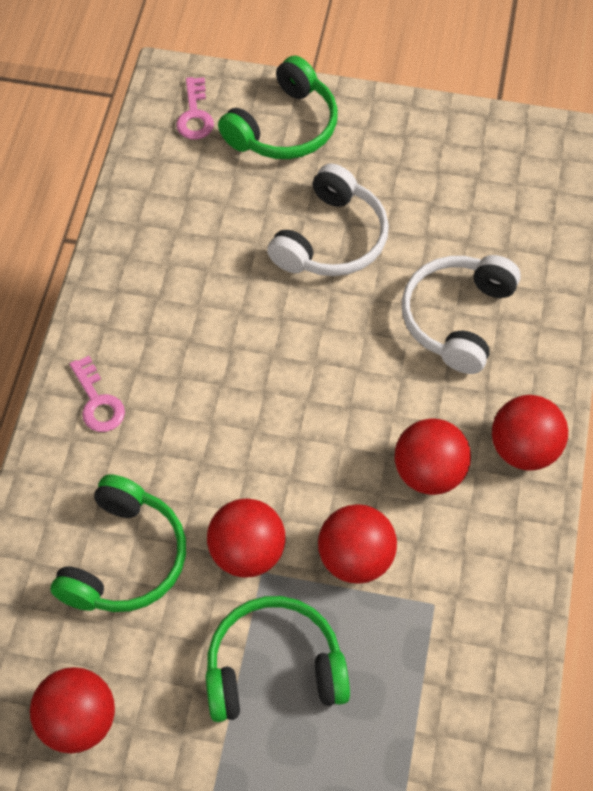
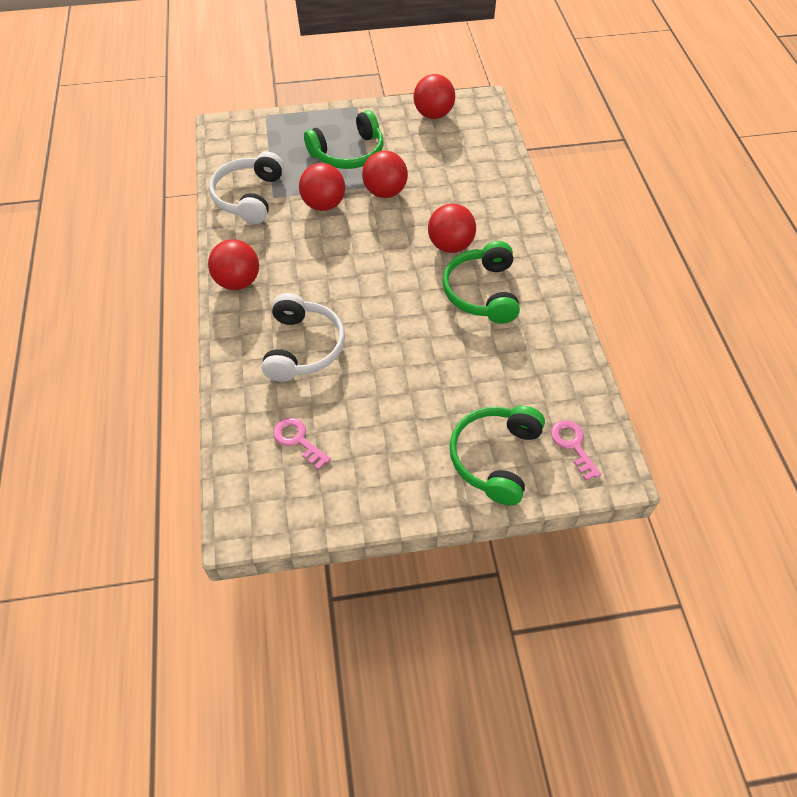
camera: 160 degrees right, 5 degrees down
green headphones [51,474,186,612] -> green headphones moved to [443,241,520,324]
pink key [70,356,125,432] -> pink key moved to [273,418,331,470]
white headphones [267,163,389,276] -> white headphones moved to [209,152,284,224]
red ball [395,418,471,495] -> red ball moved to [428,203,476,253]

